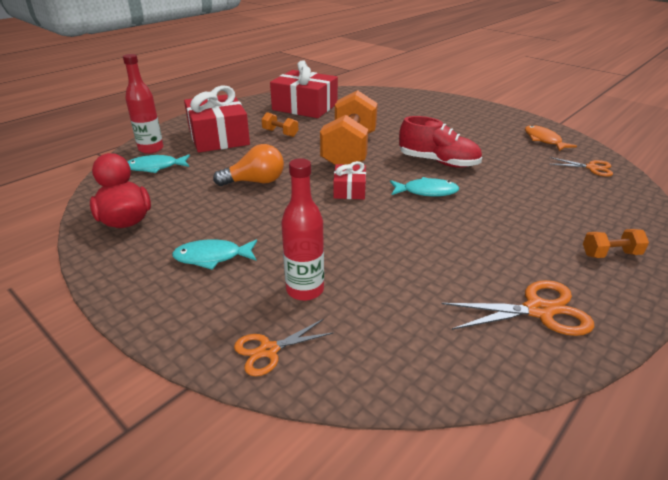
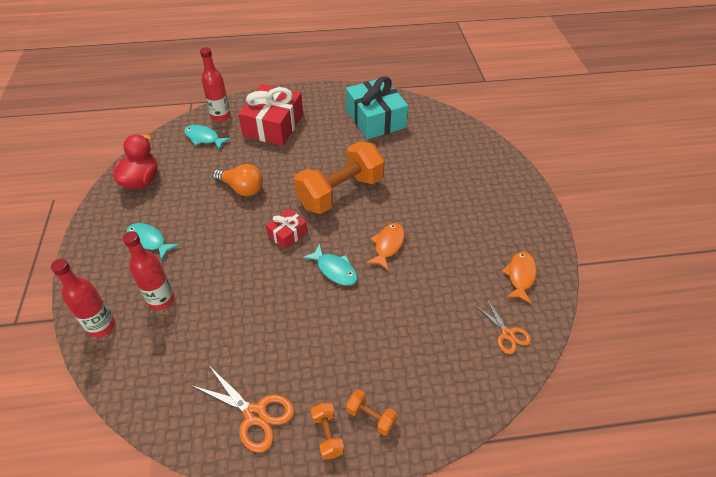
camera: 40 degrees right, 15 degrees up
orange scissors [234,319,334,376] -> red bottle [51,259,115,337]
orange dumbbell [261,112,298,137] -> orange dumbbell moved to [311,403,344,460]
red gift [270,60,338,118] -> turquoise gift [346,76,408,139]
red shoe [399,116,482,168] -> orange fish [366,223,405,271]

